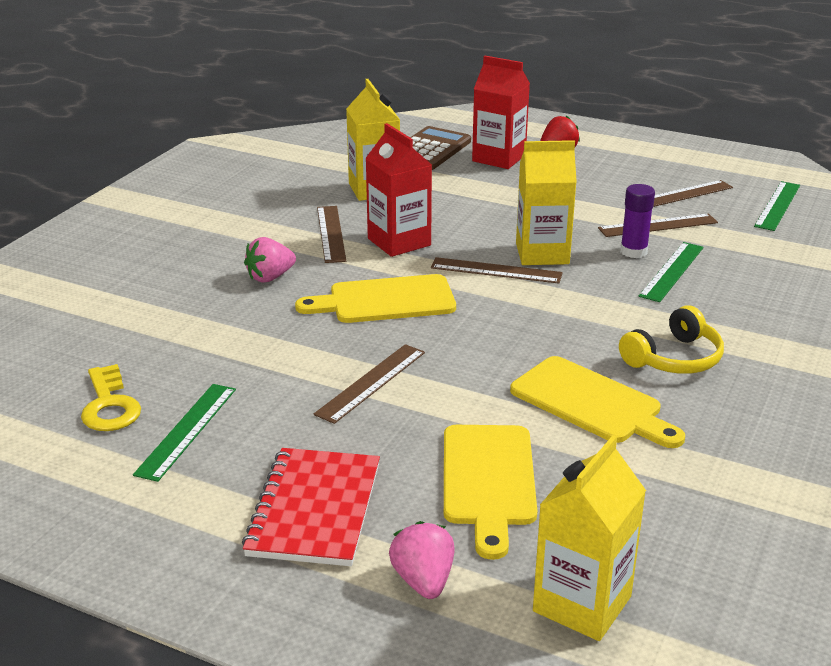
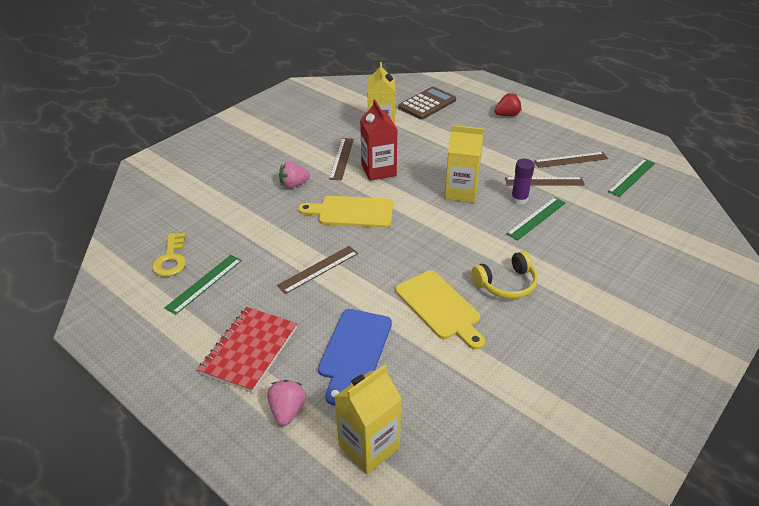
camera: 15 degrees right, 10 degrees up
brown ruler [431,257,563,284] -> none
yellow cutting board [444,425,537,560] -> blue cutting board [318,309,392,405]
red carton [472,56,530,169] -> none

